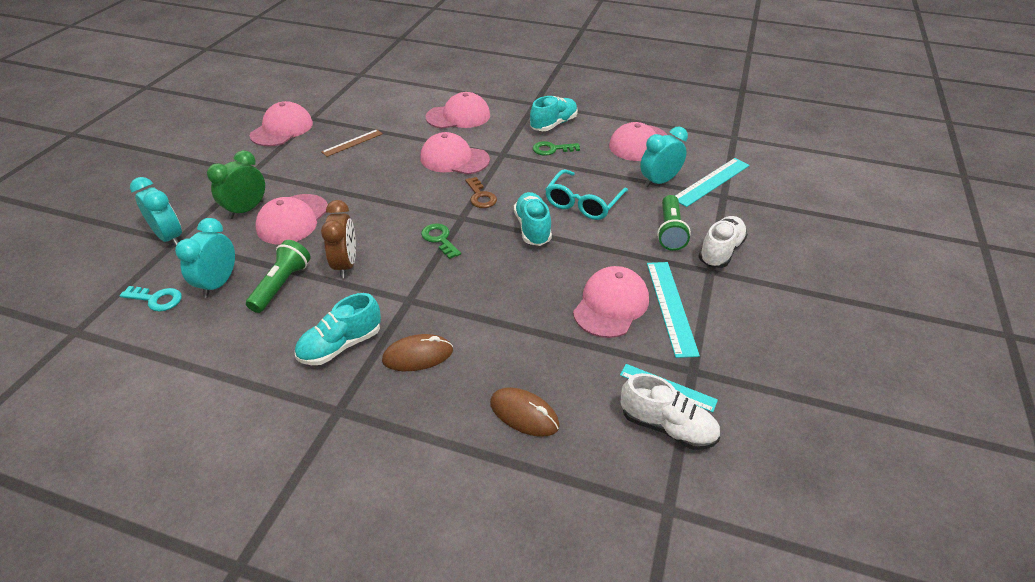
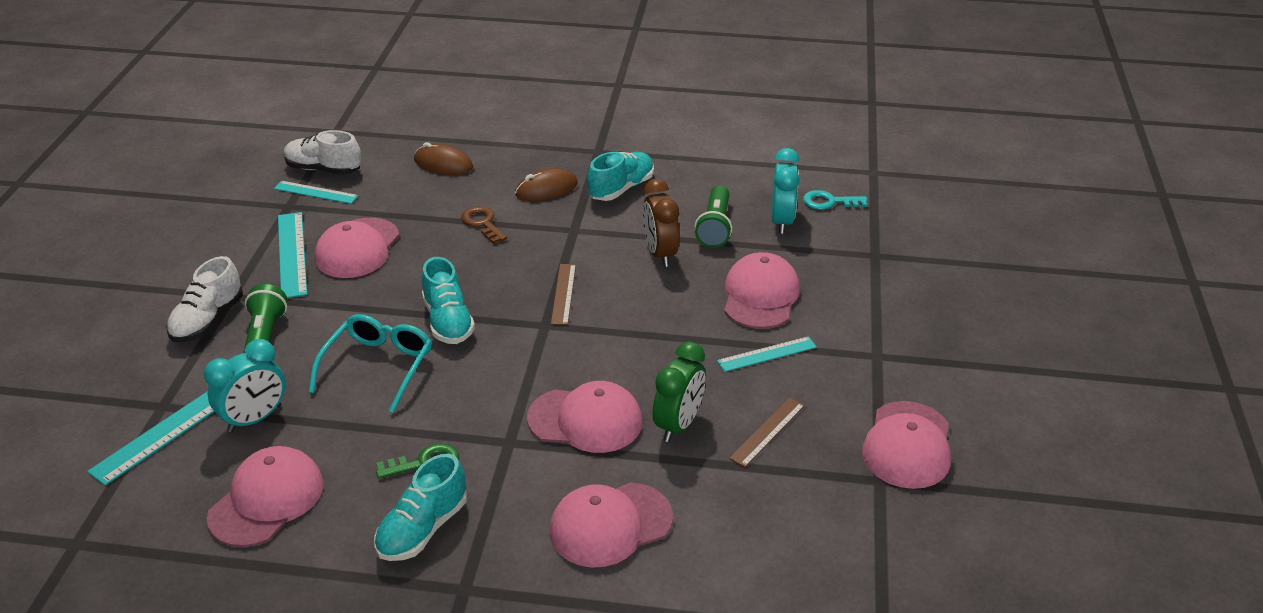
camera: 170 degrees right, 5 degrees down
turquoise clock [130,177,182,246] -> none
green clock [207,150,265,219] -> green clock moved to [653,341,706,442]
green key [421,223,461,259] -> brown ruler [551,264,576,325]
brown key [465,177,497,208] -> brown key moved to [461,206,507,244]
none -> turquoise ruler [717,336,817,372]

